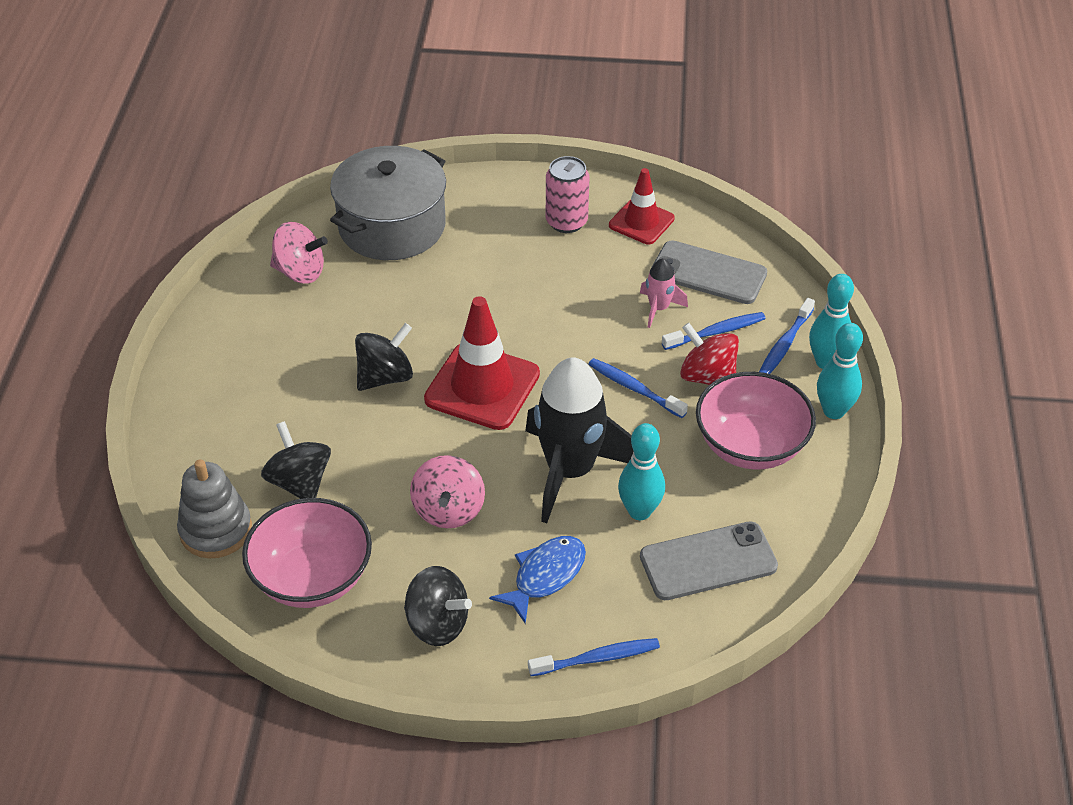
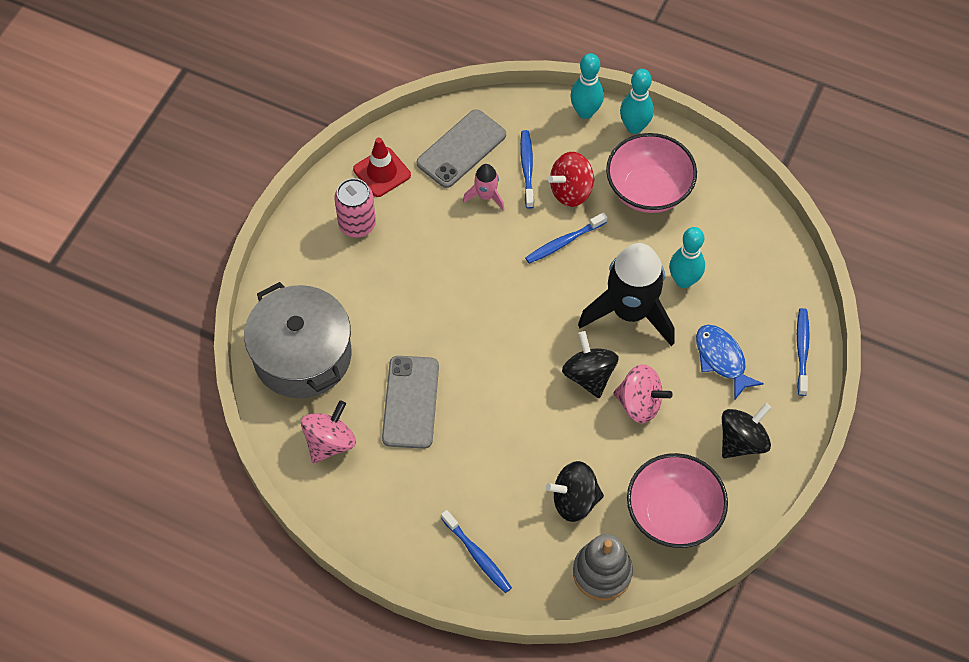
camera: 70 degrees left, 15 degrees up
black spinning top [355,323,413,391] -> black spinning top moved to [562,331,619,398]
red traffic cone [424,296,540,430] -> none
grey phone [640,521,778,600] -> grey phone moved to [382,356,439,449]
blue toothbrush [759,298,815,374] -> blue toothbrush moved to [441,510,512,593]

